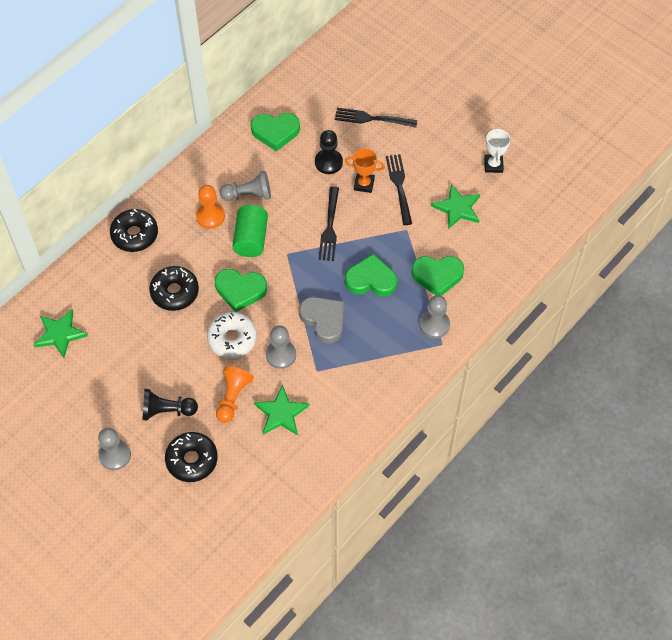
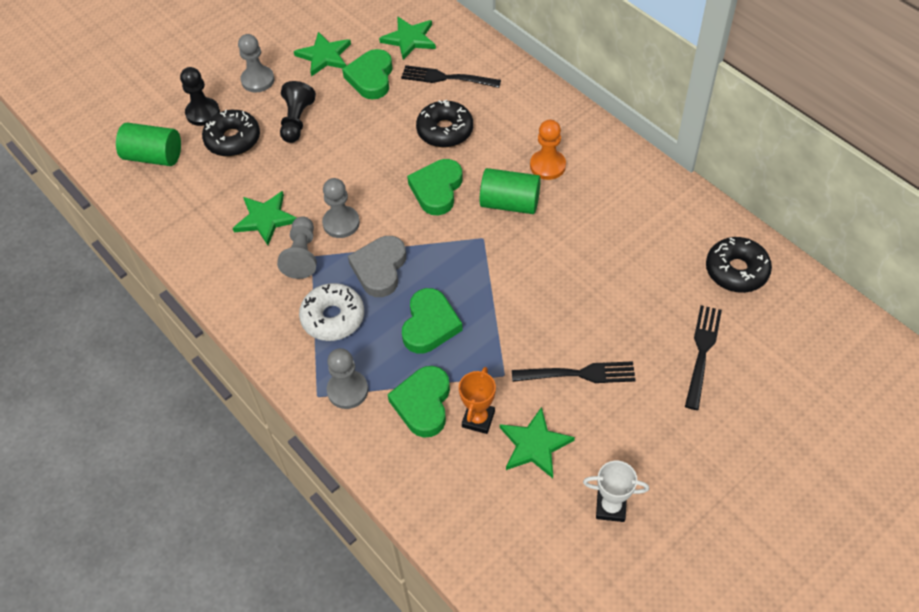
camera: 100 degrees right, 5 degrees down
black donut [110,209,158,252] -> black donut moved to [706,237,772,293]
white donut [207,312,257,358] -> white donut moved to [299,283,364,341]
orange pawn [216,366,254,423] -> none
grey pawn [219,171,271,201] -> grey pawn moved to [277,216,317,279]
green heart [251,113,300,151] -> green heart moved to [342,49,393,99]
grey heart [299,297,344,344] -> grey heart turned 135 degrees clockwise [348,236,406,297]
black pawn [315,130,343,174] -> black pawn moved to [180,67,220,126]
black fork [318,186,339,261] -> black fork moved to [401,65,501,88]
orange trophy [345,148,385,193] -> orange trophy moved to [459,367,496,434]
none -> green cylinder [116,123,181,166]
none -> green star [294,32,351,77]

